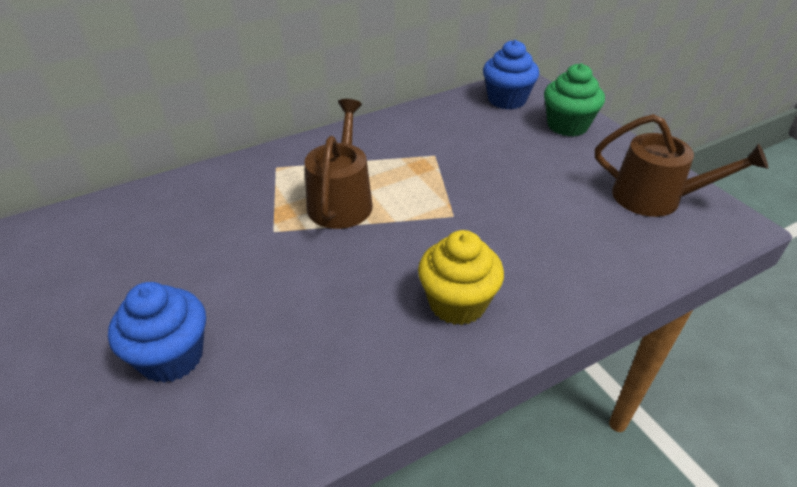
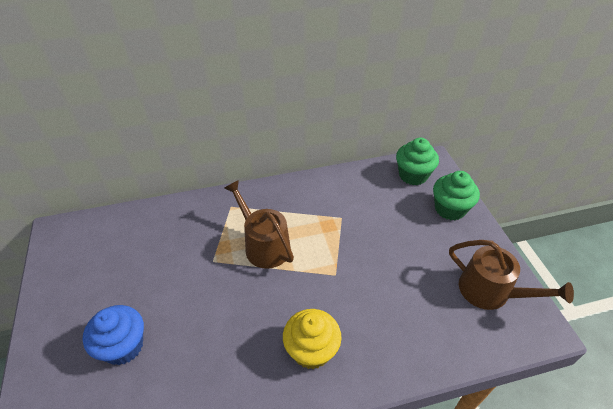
camera: 15 degrees right, 5 degrees up
brown watering can [305,99,372,229] -> brown watering can turned 60 degrees counterclockwise [224,180,294,269]
blue cupcake [483,40,539,109] -> green cupcake [396,138,439,185]

